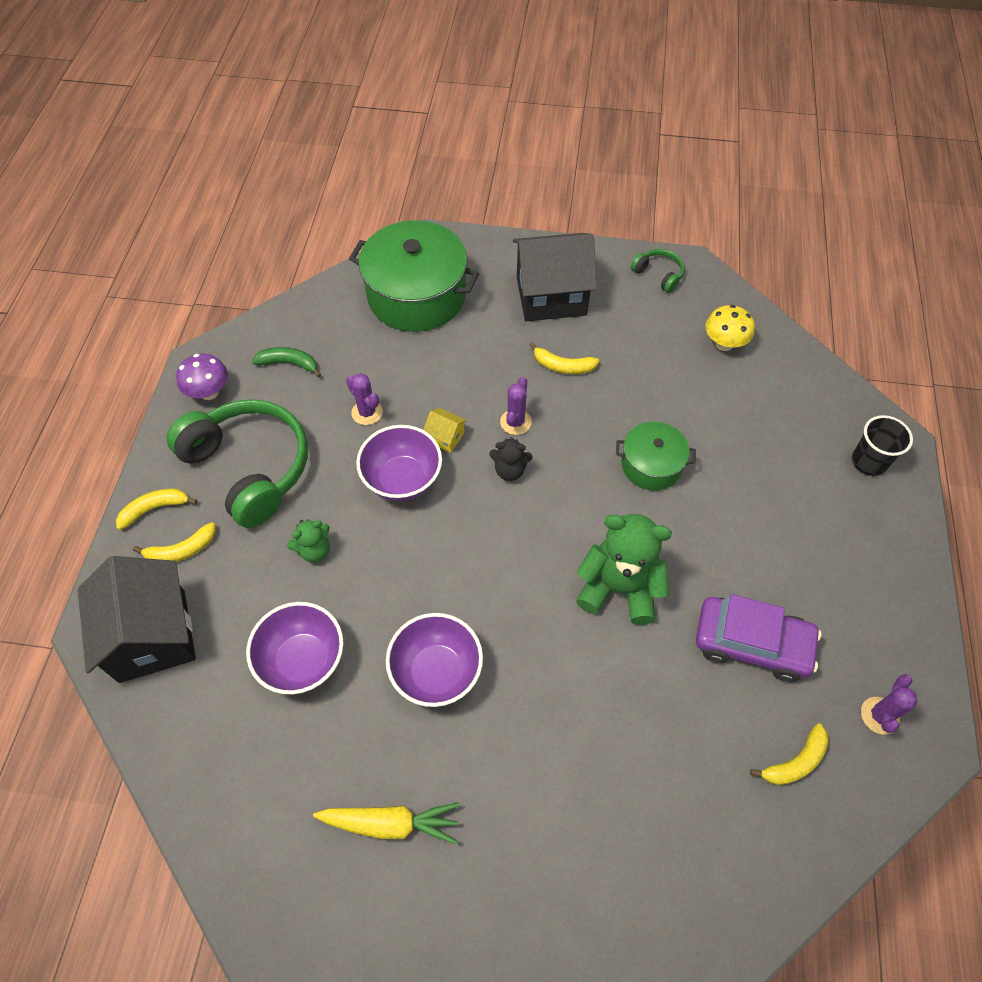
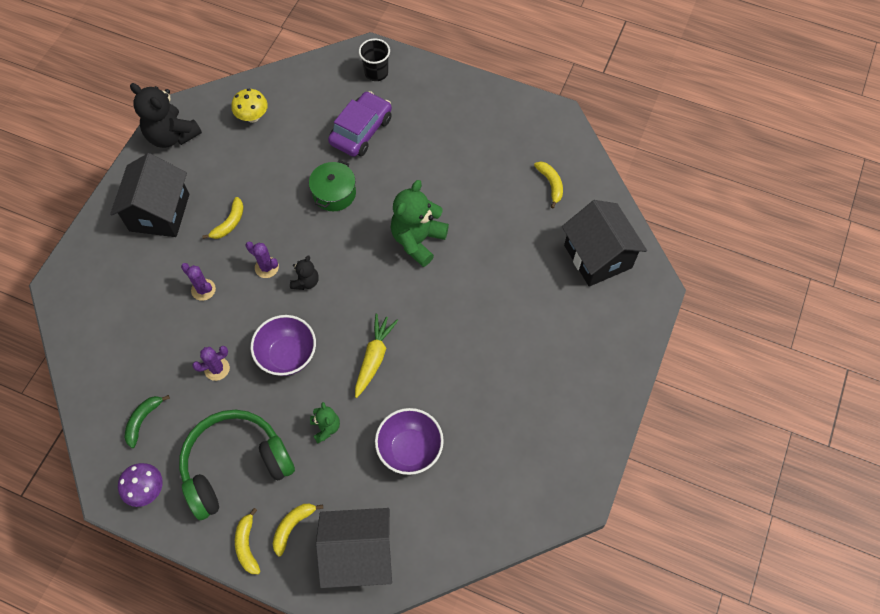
camera: 75 degrees left, 5 degrees up
yellow banana [133,522,216,562] -> yellow banana turned 135 degrees counterclockwise [273,504,323,557]
yellow carrot [313,802,460,845] -> yellow carrot moved to [355,314,398,398]
green pot [349,220,479,332] -> none
purple bowl [386,613,483,707] -> none
yellow house [423,408,467,453] -> none
green headphones [631,249,685,293] -> black teddy bear [130,83,202,148]
purple car [696,594,822,682] -> purple car moved to [328,91,392,157]
purple cactus [861,674,918,735] -> purple cactus moved to [181,263,216,301]
none -> black house [562,200,647,287]

